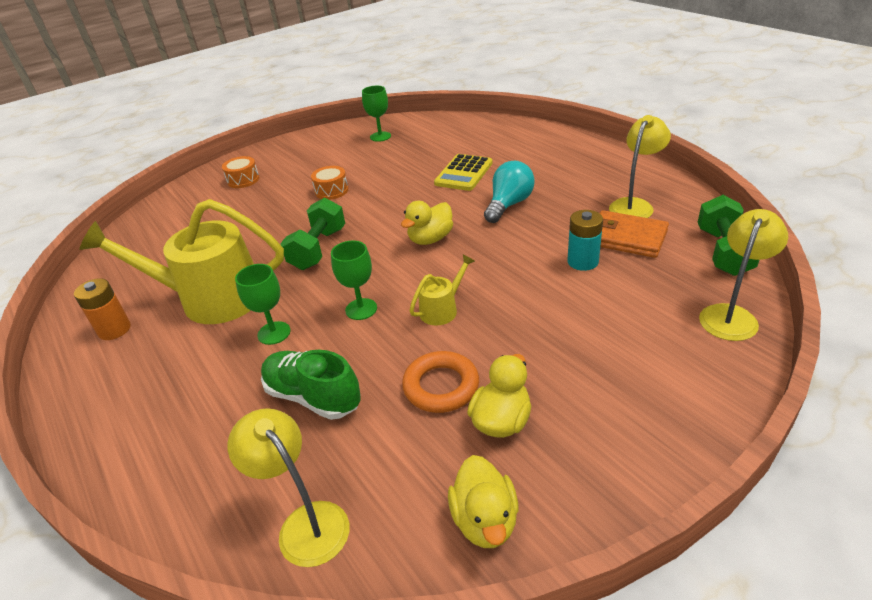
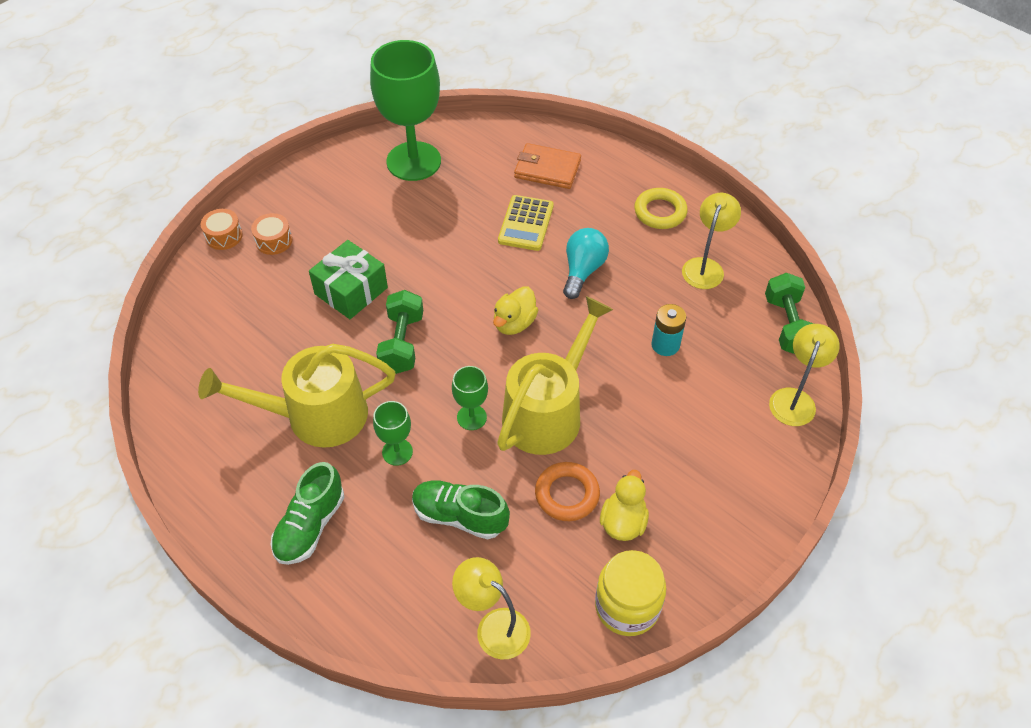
camera: 15 degrees left, 15 degrees up
orange battery [74,278,131,340] -> none
orange drum [311,166,349,200] -> orange drum moved to [201,209,243,250]
green goblet [362,86,391,142] -> green goblet [370,40,441,181], size x2.22
yellow watering can [409,254,475,326] -> yellow watering can [497,296,613,455], size x2.26
yellow duck [448,455,519,548] -> yellow jar [595,550,666,636]
orange wallet [600,210,669,258] -> orange wallet moved to [514,143,581,189]
none -> green shoe [271,462,345,565]
none -> green gift [309,240,388,319]
none -> yellow ring [634,188,688,229]

